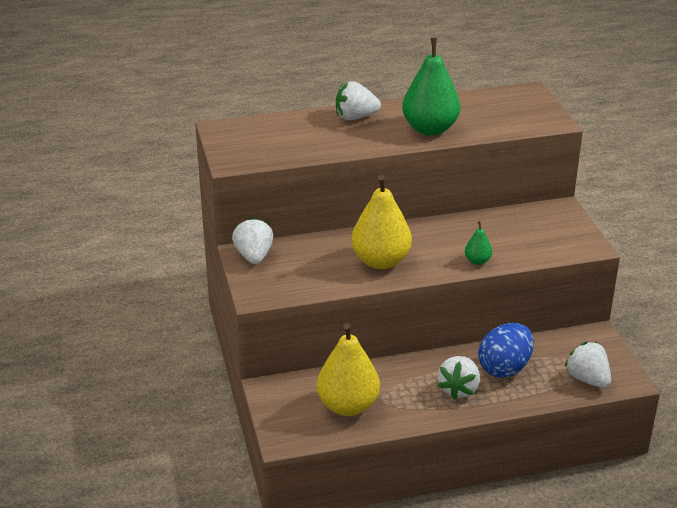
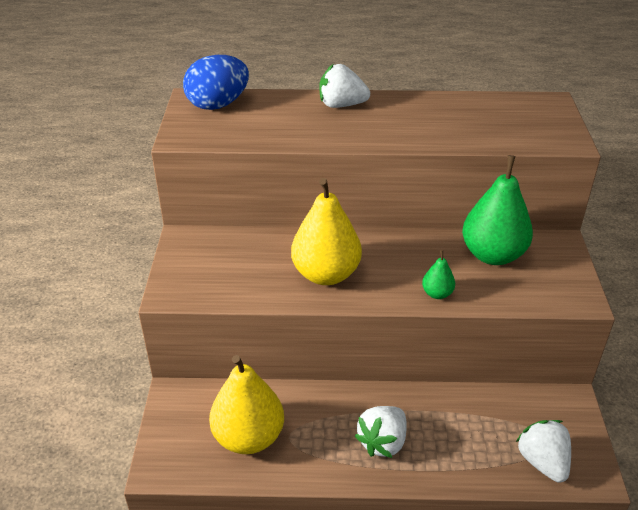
camera: 15 degrees right, 5 degrees up
white strawberry [232,217,273,264] -> none
green pear [402,38,460,136] -> green pear moved to [462,155,533,265]
blue egg [478,323,534,378] -> blue egg moved to [183,55,249,110]

